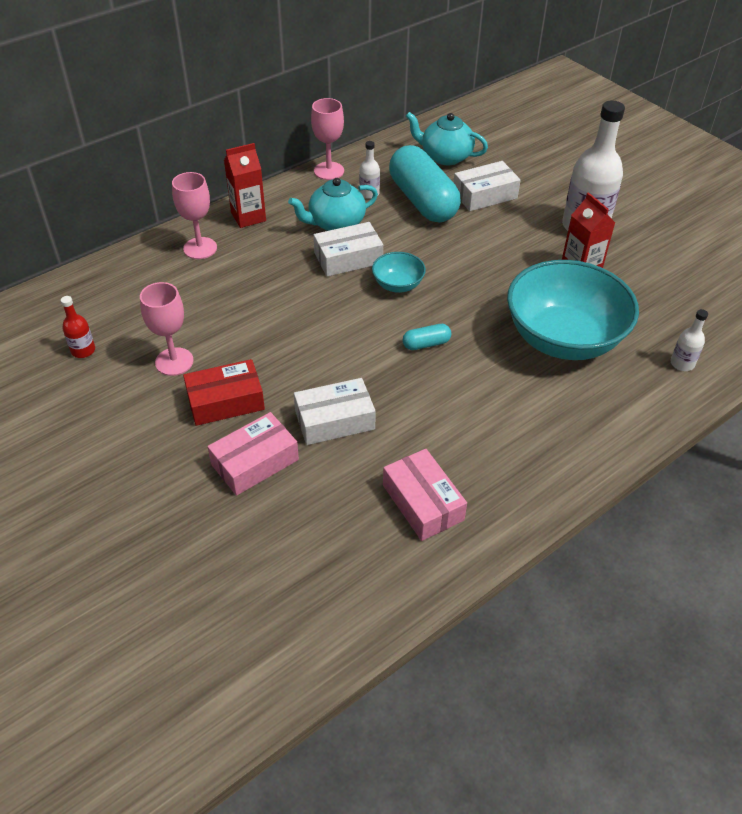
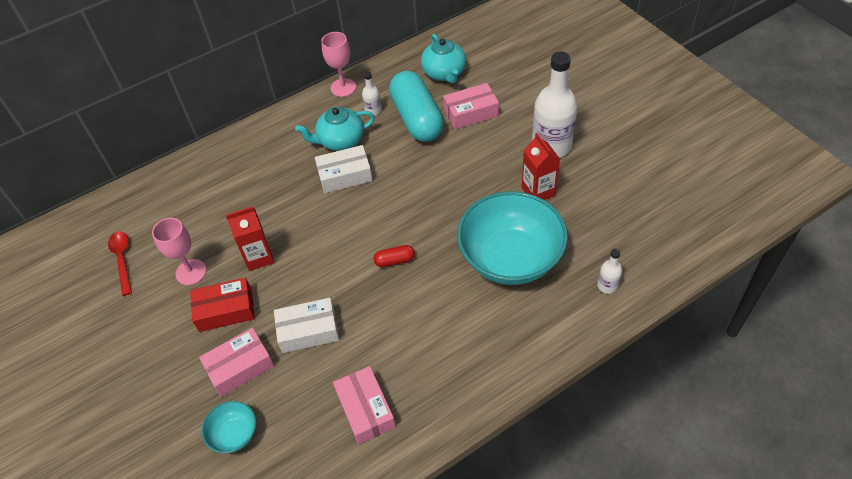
camera: 10 degrees right, 5 degrees up
red bottle [61,296,95,358] -> red spoon [108,231,132,296]
pink goblet [172,172,217,259] -> none
red carton [224,143,266,228] -> red carton moved to [226,206,274,271]
turquoise bowl [372,252,426,293] -> turquoise bowl moved to [202,401,256,453]
turquoise capsule [403,324,451,350] -> red capsule [374,245,415,267]
turquoise teapot [406,112,488,165] -> turquoise teapot turned 135 degrees counterclockwise [421,34,466,84]
white box [454,161,521,211] -> pink box [443,83,499,129]

